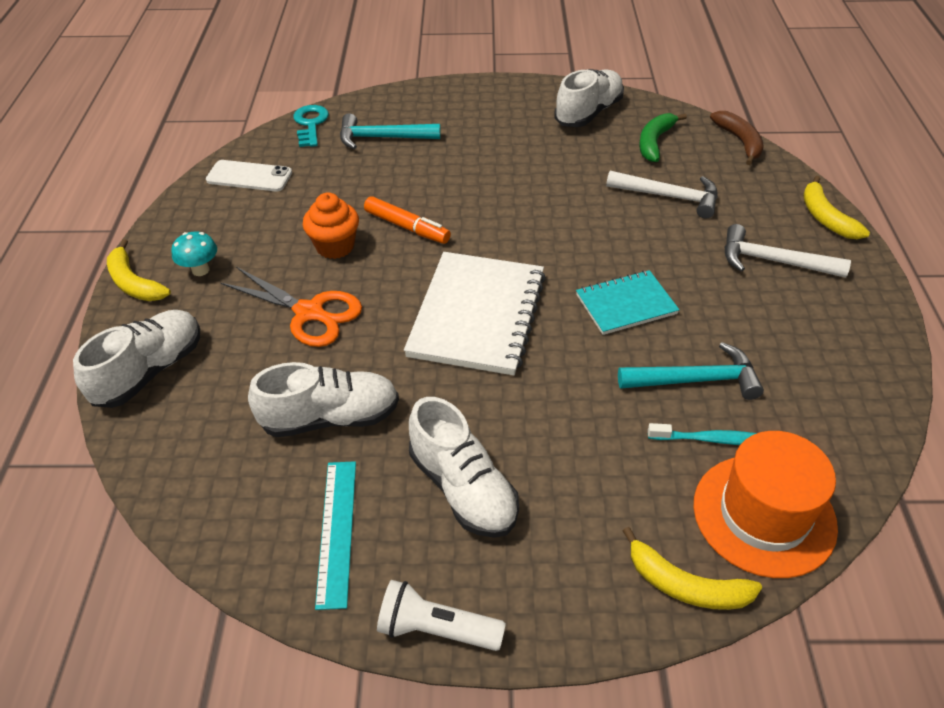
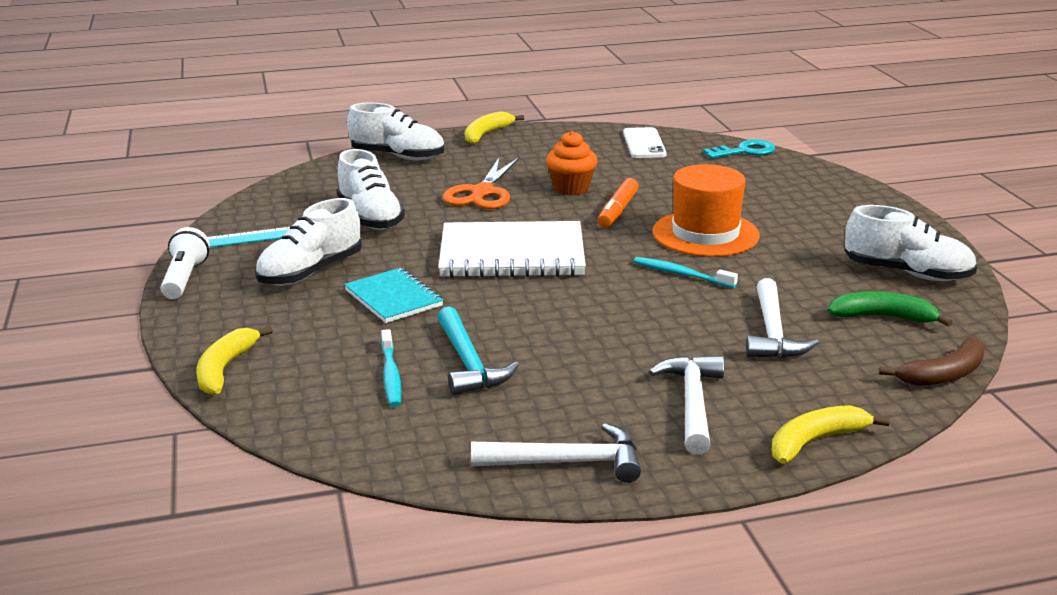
camera: 75 degrees right, 20 degrees down
turquoise mushroom [171,231,217,276] -> none
turquoise hammer [340,113,441,149] -> none
turquoise notebook [576,270,679,335] -> turquoise notebook moved to [344,268,443,323]
orange hat [693,431,838,578] -> orange hat moved to [652,164,760,257]
none -> white hammer [471,423,641,483]
none -> turquoise toothbrush [634,257,738,288]

